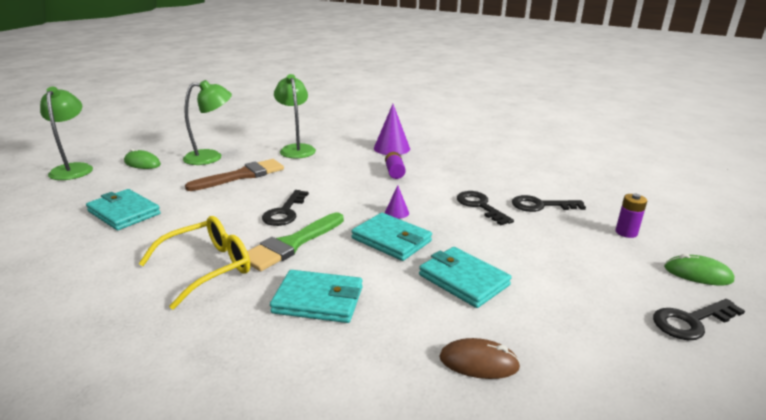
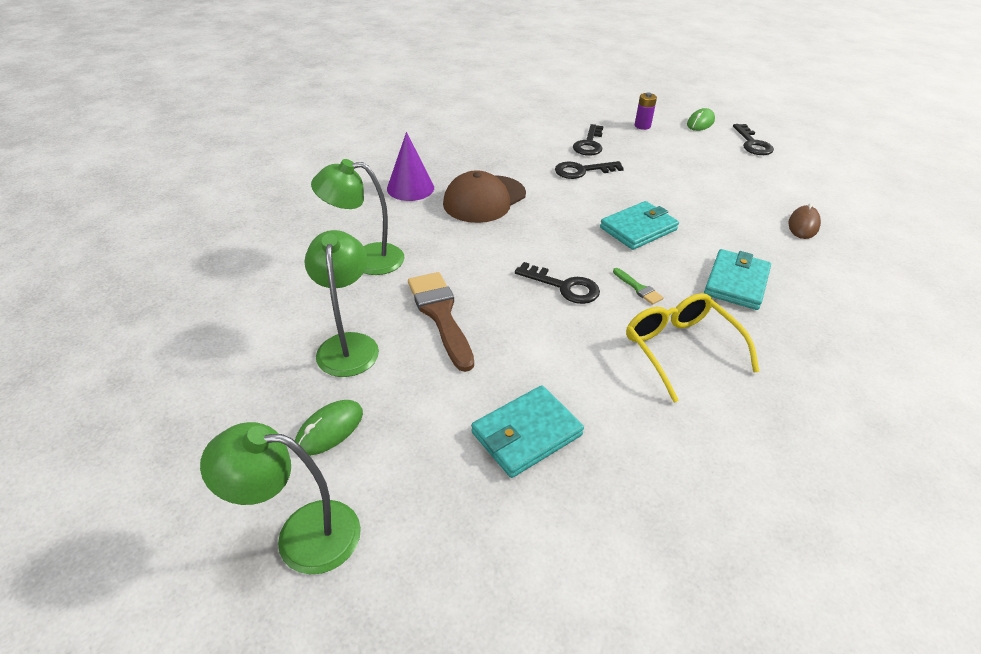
camera: 75 degrees left, 15 degrees up
green brush [247,213,344,271] -> green brush [613,268,664,305], size x0.47
purple battery [385,152,406,179] -> brown cap [443,170,526,223]
purple cone [385,185,409,219] -> none
turquoise wallet [419,247,512,308] -> none

